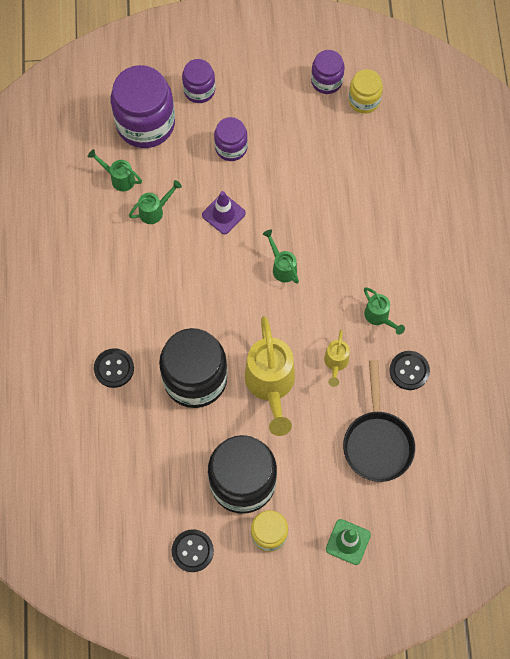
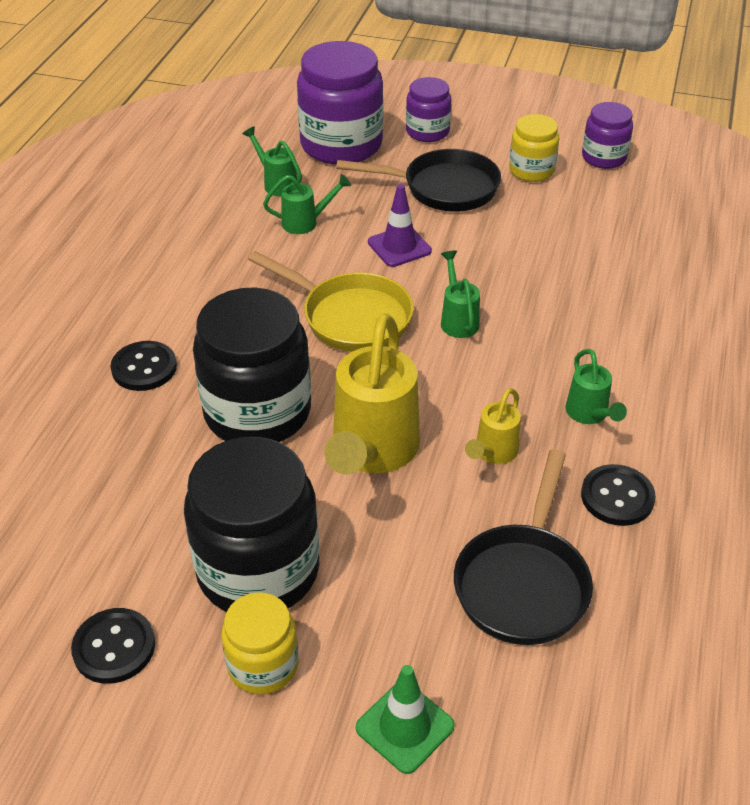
camera: 20 degrees right, 25 degrees down
purple jar [214,117,248,161] -> black pan [336,149,501,212]
yellow jar [348,69,383,114] -> yellow jar moved to [509,114,559,182]
none -> yellow pan [248,251,414,352]

